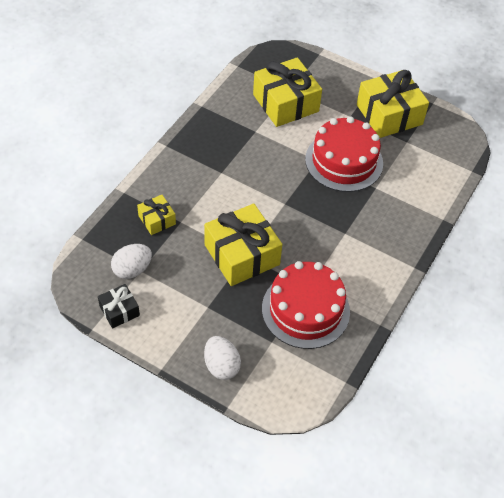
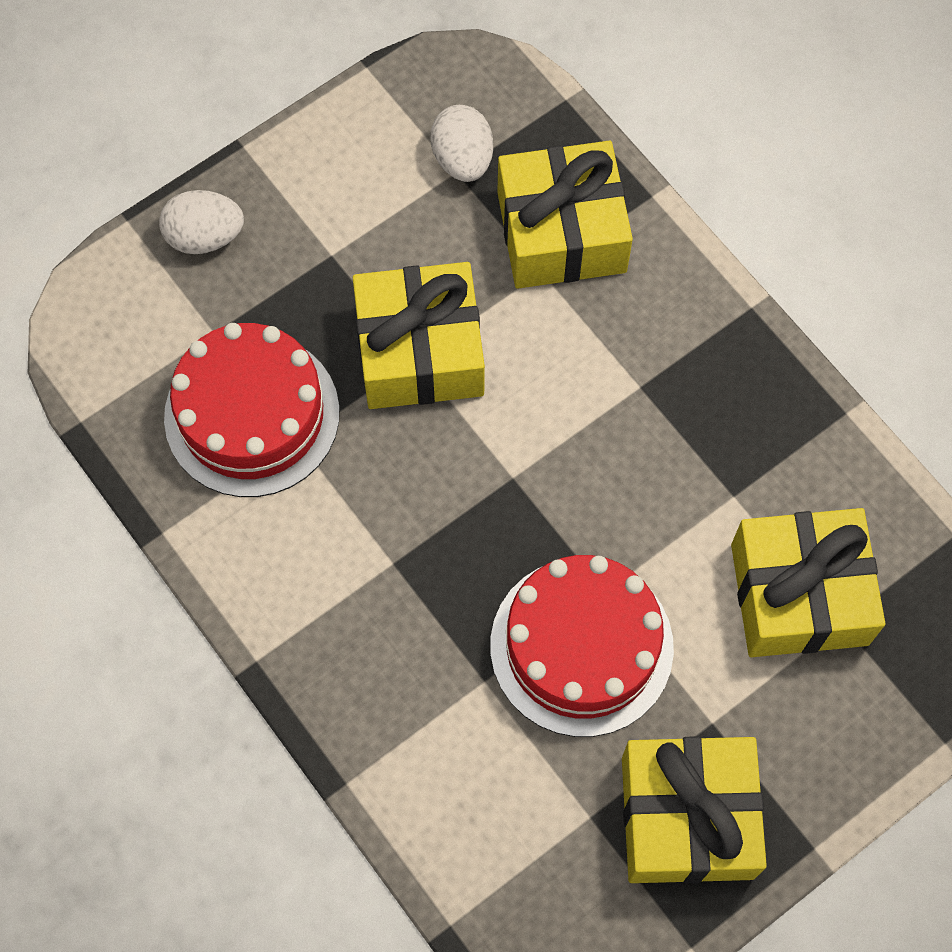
camera: 115 degrees right, 15 degrees up
black gift [98,284,140,329] -> none
yellow gift [137,195,176,235] -> yellow gift [497,141,633,289], size x1.97

